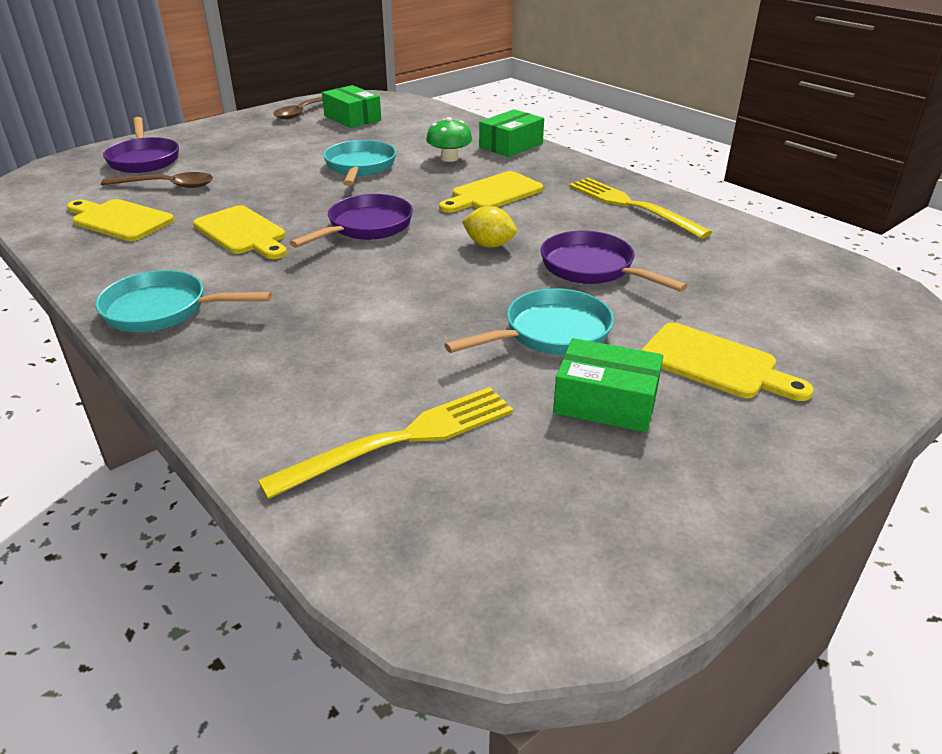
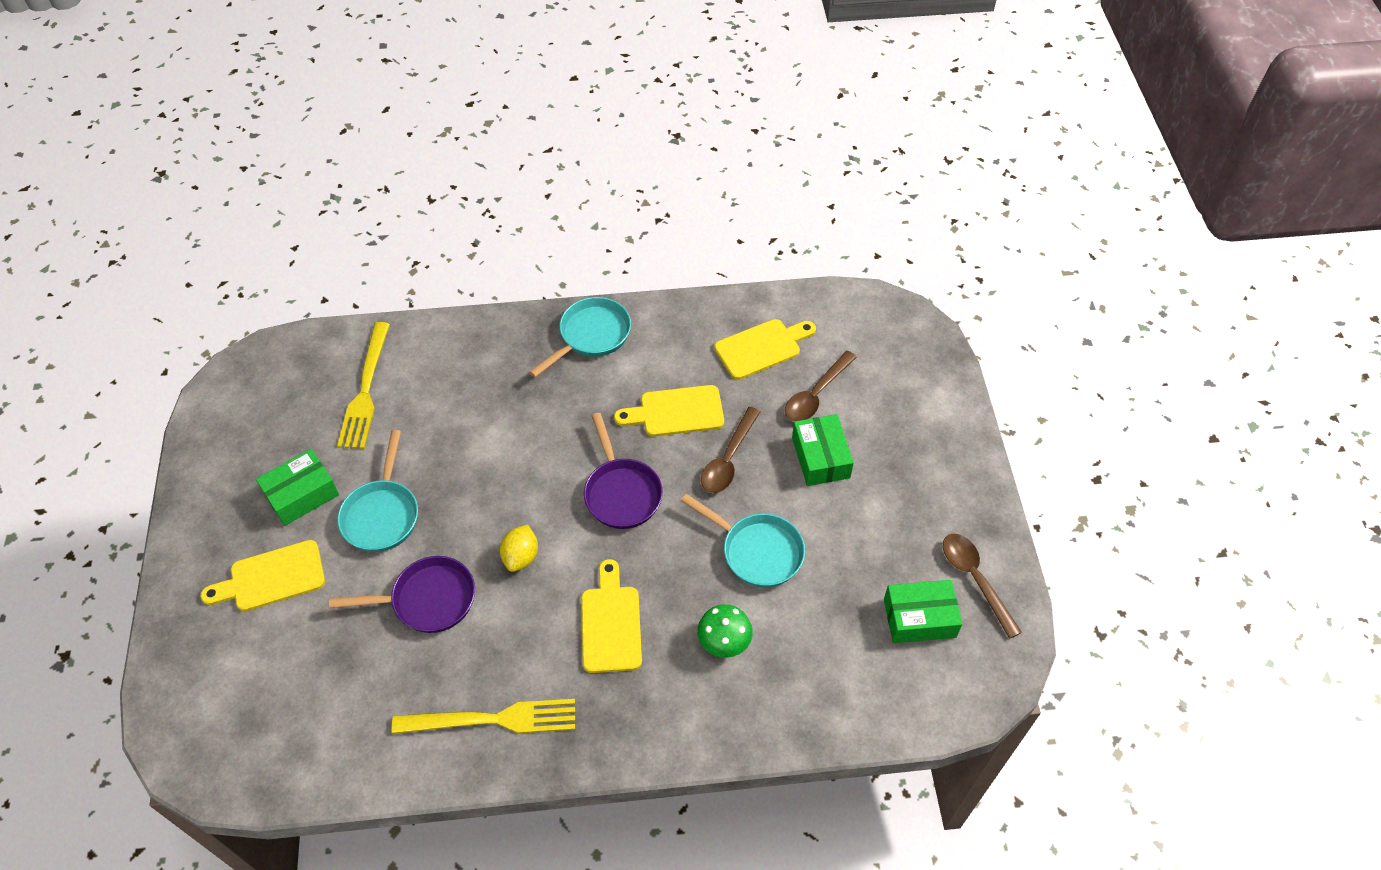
camera: 125 degrees right, 20 degrees up
purple pan [103,117,179,173] -> none
yellow lemon [462,206,517,247] -> yellow lemon turned 45 degrees counterclockwise [500,525,538,572]
green box [479,109,544,157] -> green box moved to [792,414,854,486]
none -> brown spoon [701,407,760,493]

